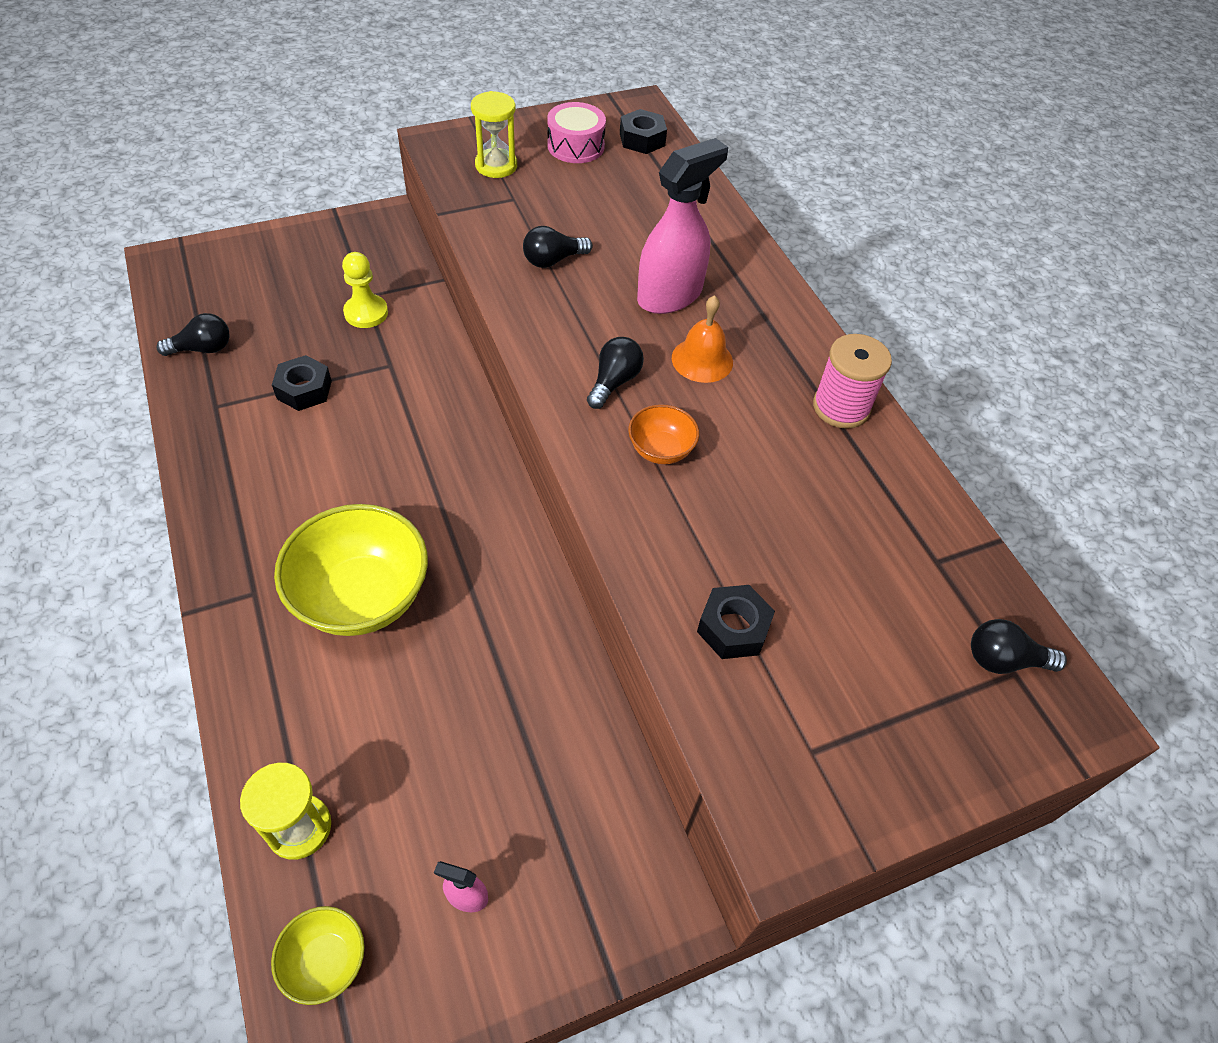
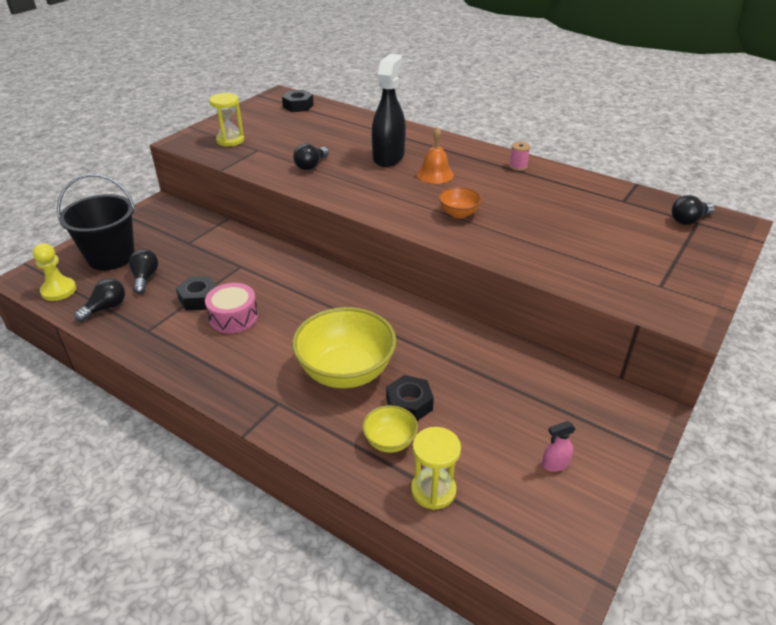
camera: 30 degrees left, 15 degrees down
yellow bowl [271,906,365,1005] -> yellow bowl moved to [362,405,418,453]
yellow pawn [342,252,388,328] -> yellow pawn moved to [33,243,76,301]
pink drum [547,102,606,163] -> pink drum moved to [205,283,258,334]
black light bulb [587,337,644,409] -> black light bulb moved to [129,249,158,294]
pink spray bottle [637,138,728,314] -> black spray bottle [372,54,406,167]
black nut [697,585,775,659] -> black nut moved to [386,375,434,421]
pink spool [813,334,892,429] -> pink spool [509,142,530,171], size x0.55
none -> black bucket [57,174,135,270]

